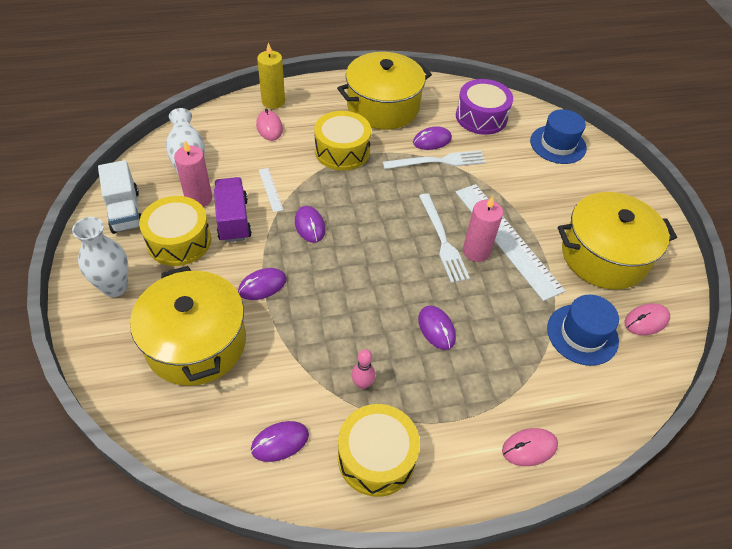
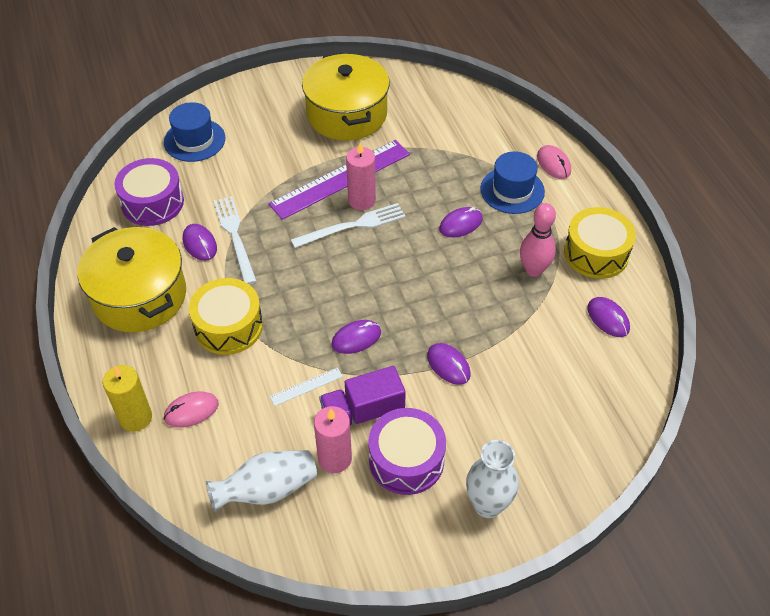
camera: 95 degrees left, 0 degrees up
white truck [98,160,142,234] -> none
yellow pot [130,266,246,386] -> none
yellow drum [139,196,211,266] -> purple drum [368,408,446,495]
pink bowling pin [352,349,375,389] -> pink bowling pin [520,203,556,277], size x1.65
white ruler [455,184,565,301] -> purple ruler [268,140,410,220]
blue hat [547,295,619,366] -> blue hat moved to [480,151,545,214]
pink mouse [624,303,670,335] -> none

